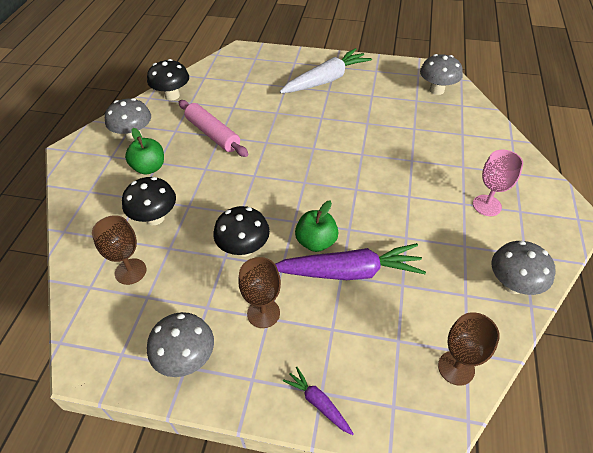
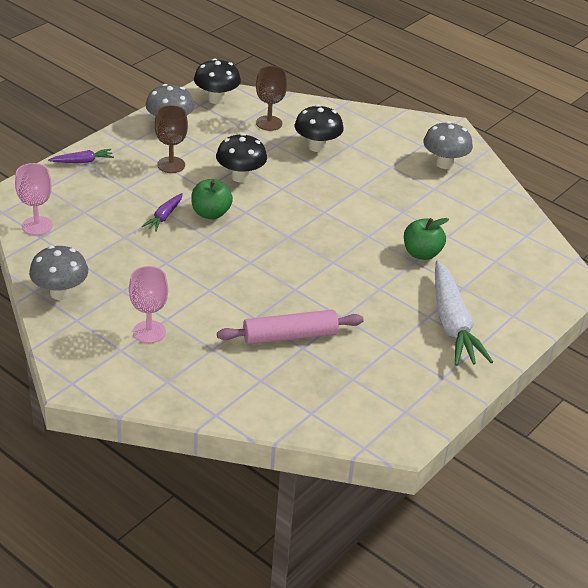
camera: 115 degrees right, 10 degrees down
green apple [125,128,164,175] -> green apple moved to [404,218,449,260]
black mushroom [147,59,189,101] -> black mushroom moved to [194,58,241,104]
pink rolling pin [179,100,248,157] -> pink rolling pin moved to [217,310,364,345]
purple carrot [275,243,426,280] -> purple carrot [142,193,183,232], size x0.47
grey mushroom [420,54,463,95] -> none
brown goblet [438,312,500,385] -> pink goblet [15,163,52,235]

